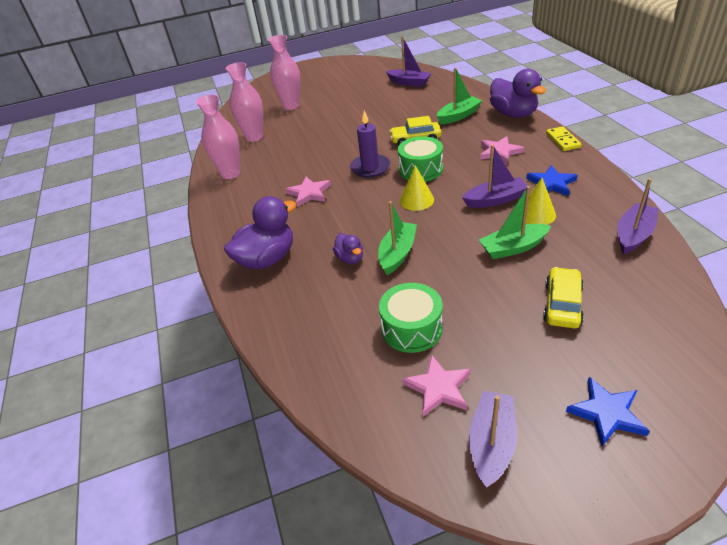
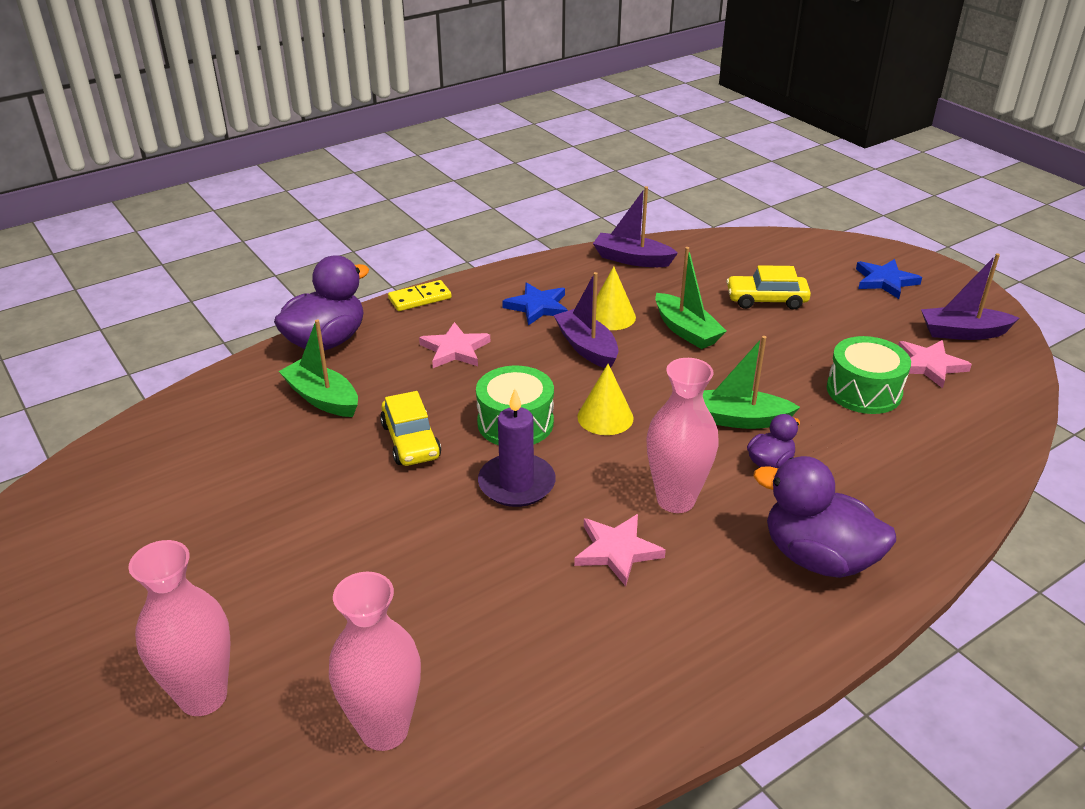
camera: 110 degrees left, 5 degrees down
pink vase [196,94,240,179] -> pink vase moved to [646,358,719,513]
purple boat [386,36,431,87] -> none

